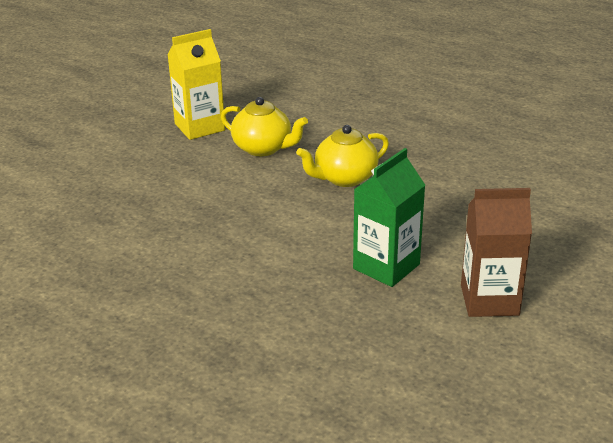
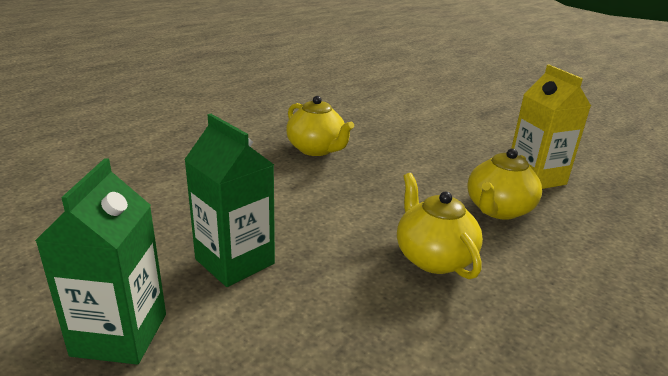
camera: 95 degrees right, 5 degrees down
brown carton [461,188,532,317] -> green carton [35,158,166,365]
none -> yellow teapot [286,96,354,156]

